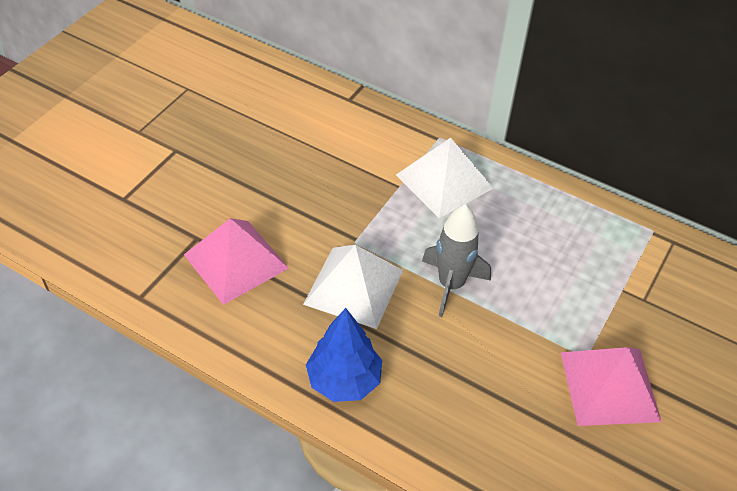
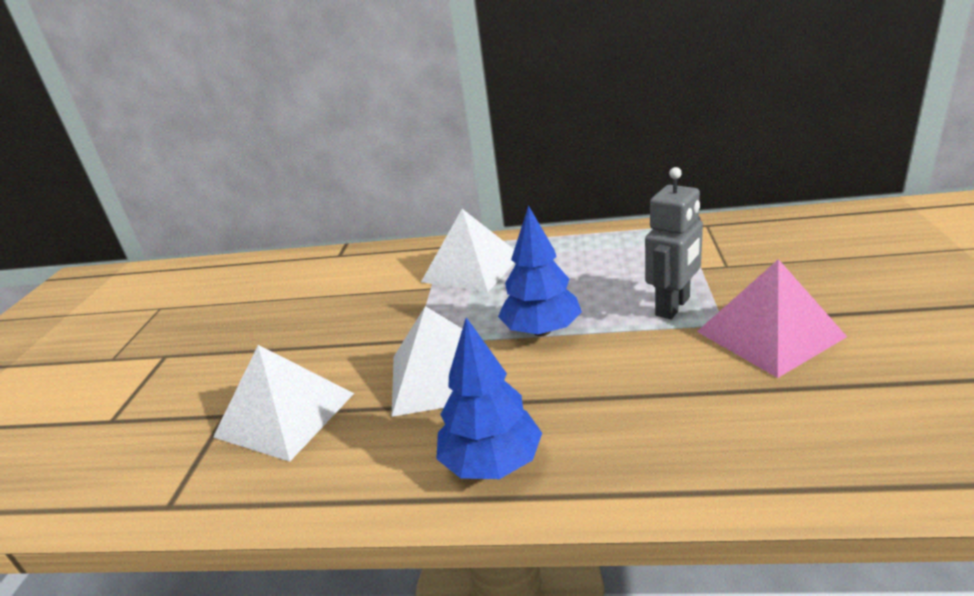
camera: 20 degrees left, 20 degrees down
pink pyramid [184,218,289,305] -> white pyramid [213,345,354,462]
grey rocket [422,204,491,317] -> blue tree [498,205,582,336]
none -> grey robot [645,167,703,319]

